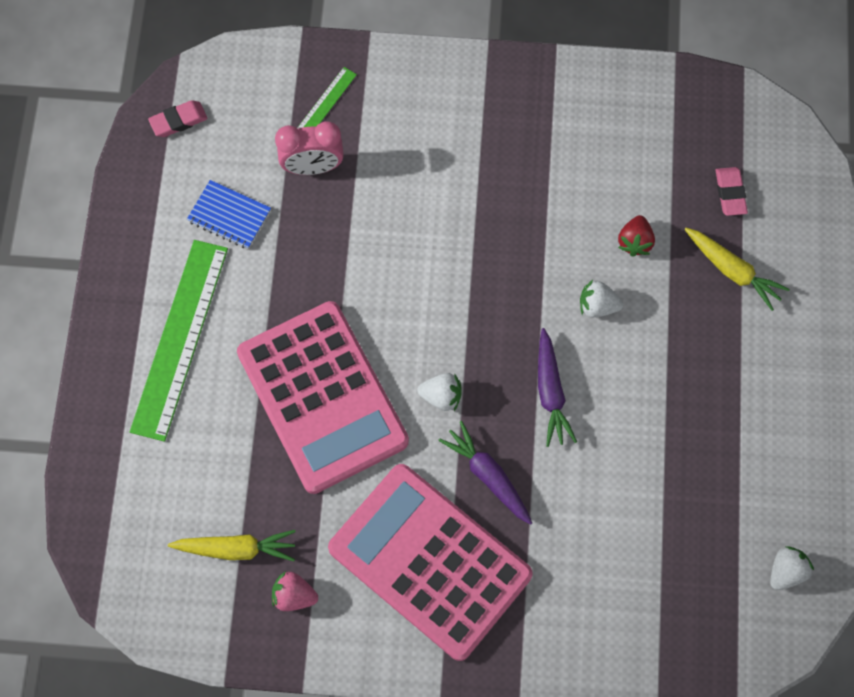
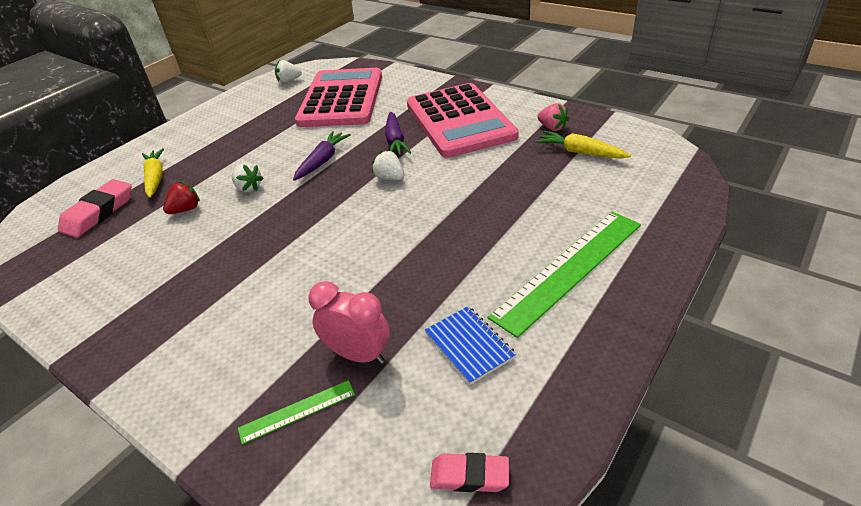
camera: 145 degrees left, 30 degrees down
pink calculator [237,301,409,494] -> pink calculator moved to [295,68,382,127]
pink eraser [716,167,748,216] -> pink eraser [58,179,131,238], size x1.63

